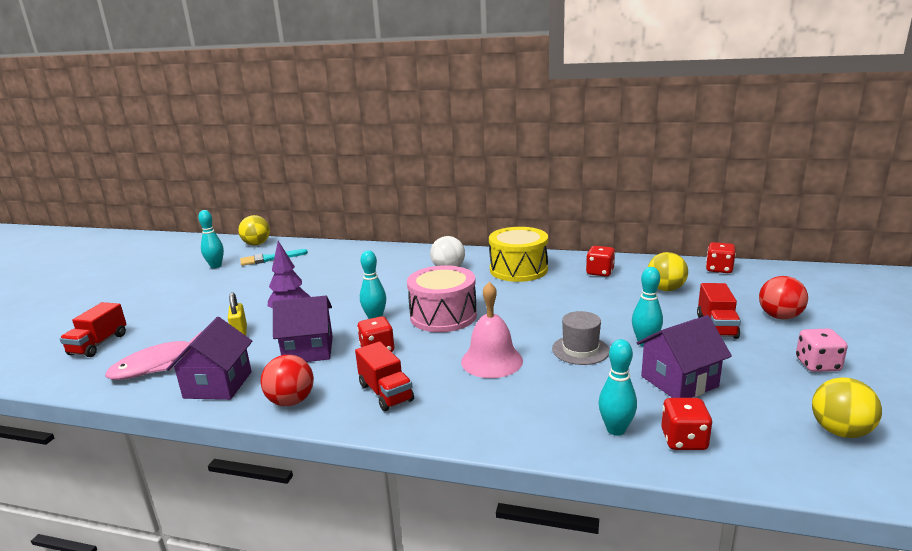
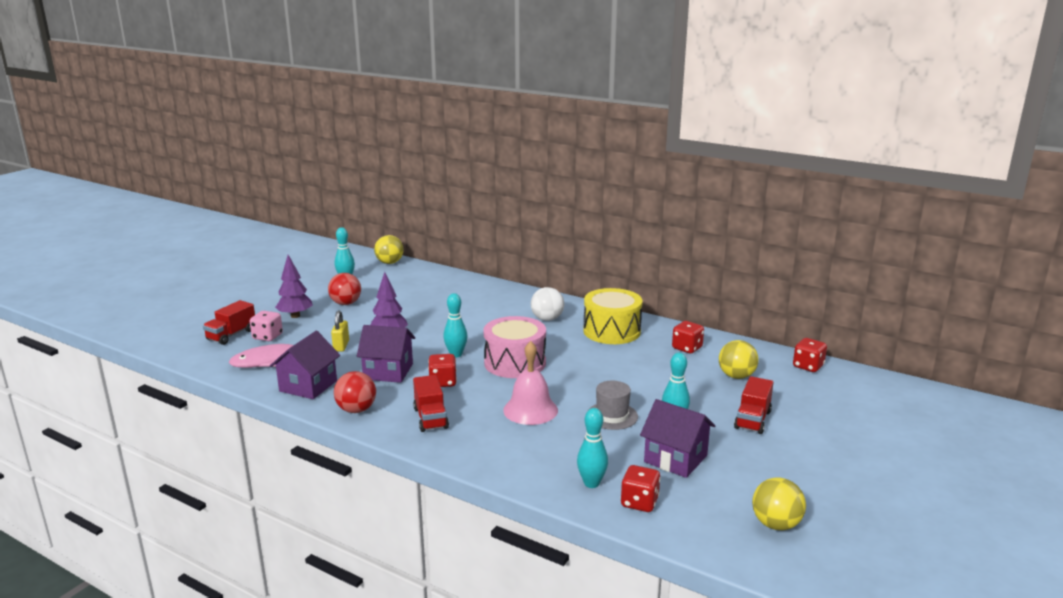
camera: 15 degrees right, 0 degrees up
turquoise brush [240,249,308,266] -> none
purple house [637,315,732,398] -> purple house turned 45 degrees clockwise [640,399,715,478]
red ball [759,276,808,320] -> red ball moved to [328,273,361,305]
pink dice [796,329,848,372] -> pink dice moved to [250,311,283,341]
none -> purple tree [275,255,313,318]

